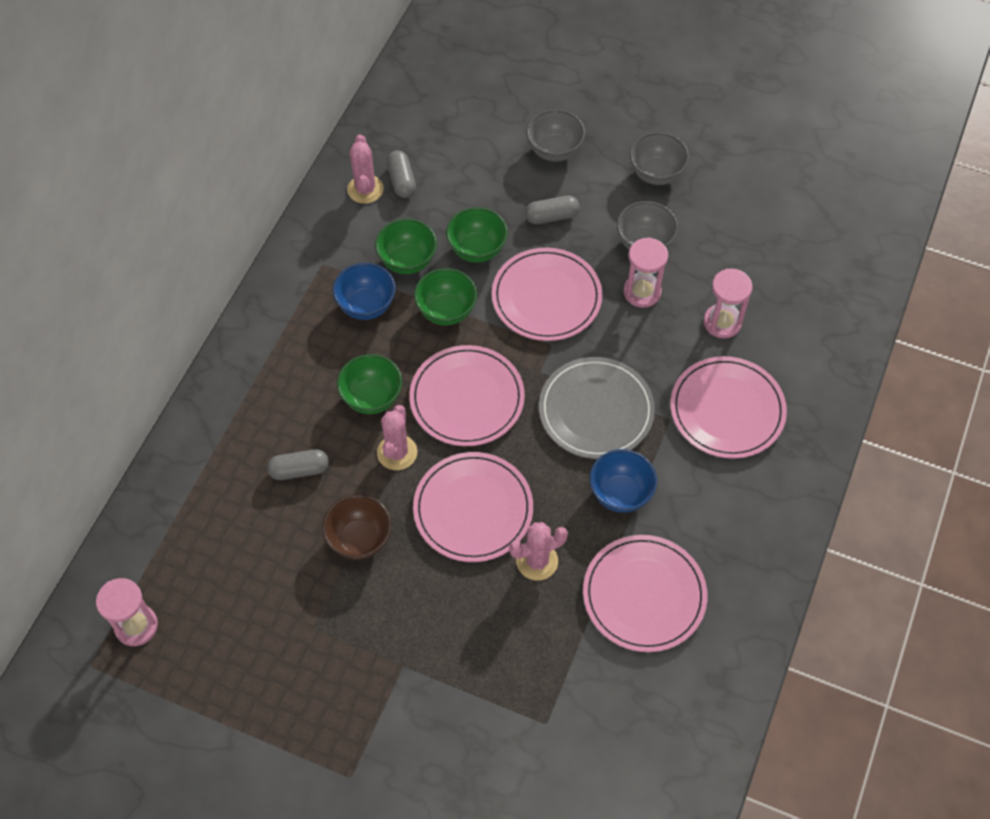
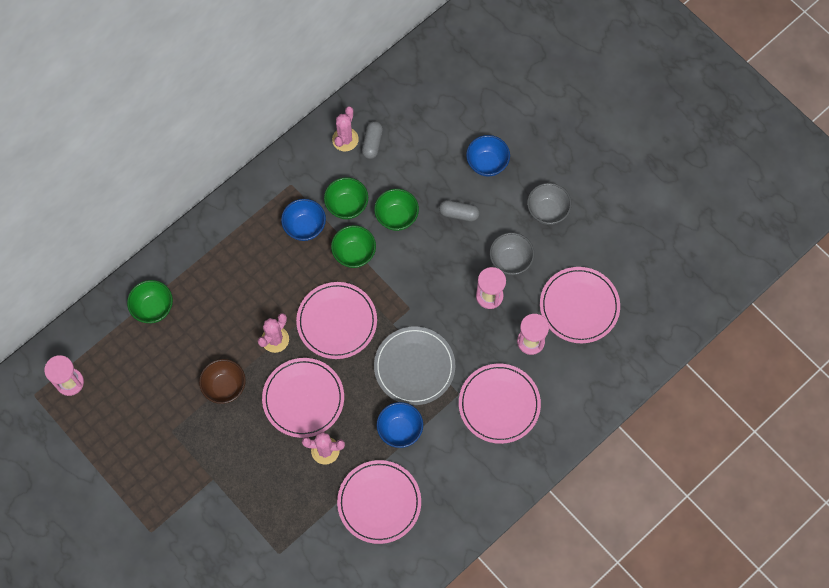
camera: 25 degrees right, 10 degrees up
grey capsule [267,449,329,480] -> none
green bowl [337,354,402,414] -> green bowl moved to [127,280,173,323]
pink plate [492,248,602,341] -> pink plate moved to [540,267,620,343]
grey bowl [526,109,585,162] -> blue bowl [466,135,510,177]

